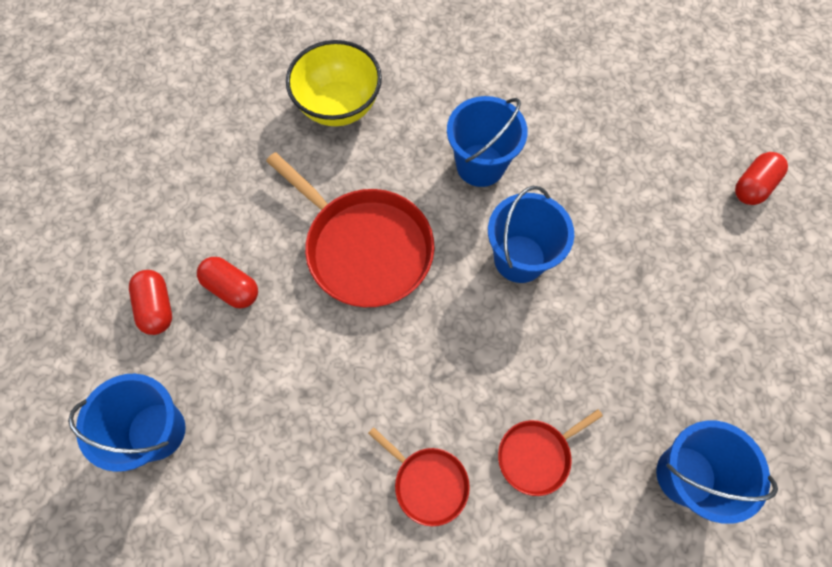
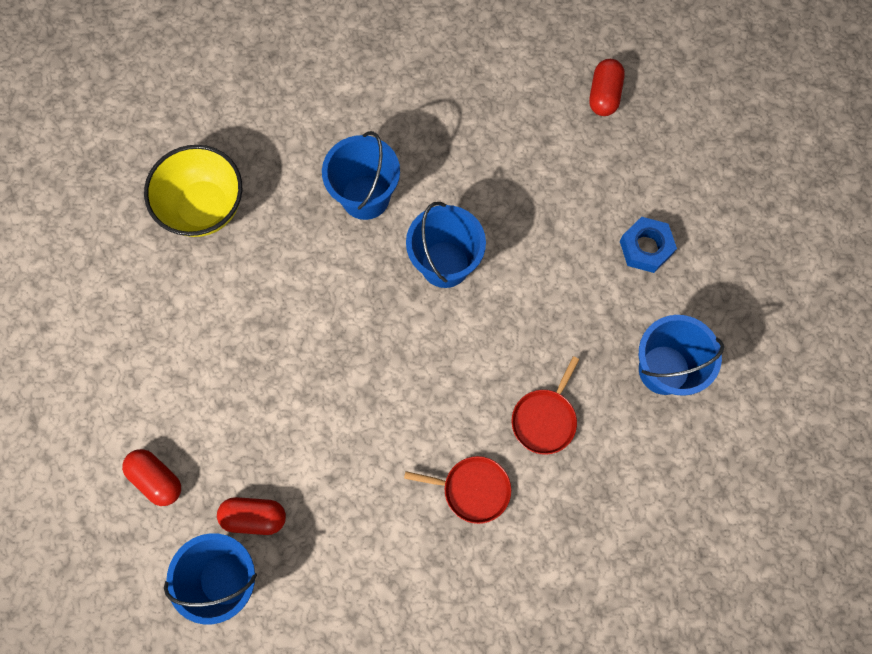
camera: 30 degrees left, 5 degrees up
red capsule [197,257,258,308] -> red capsule moved to [217,497,286,535]
red pan [266,152,434,307] -> none
none -> blue nut [620,217,677,273]

